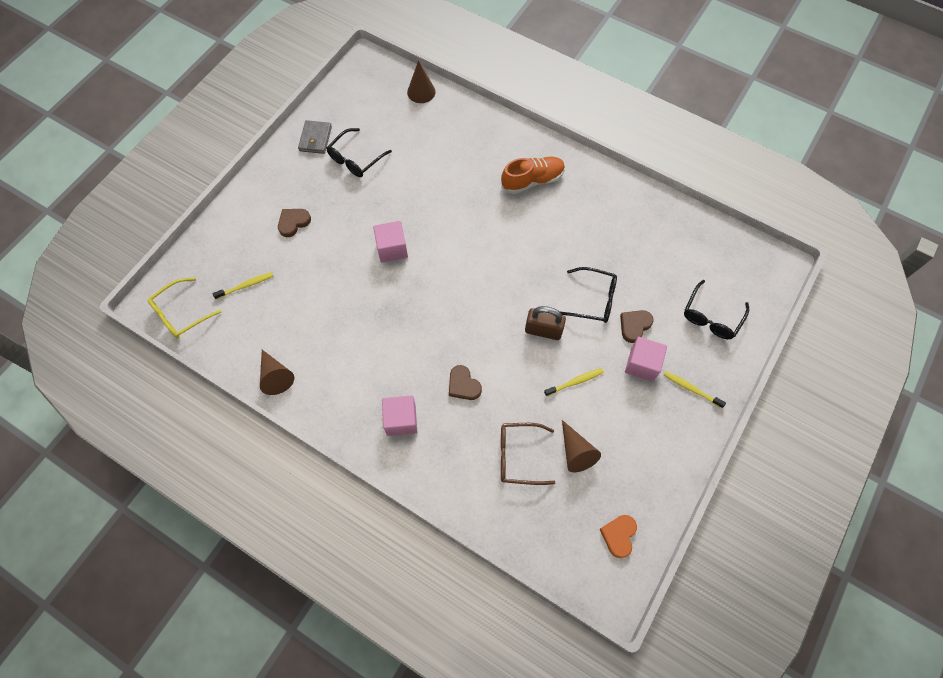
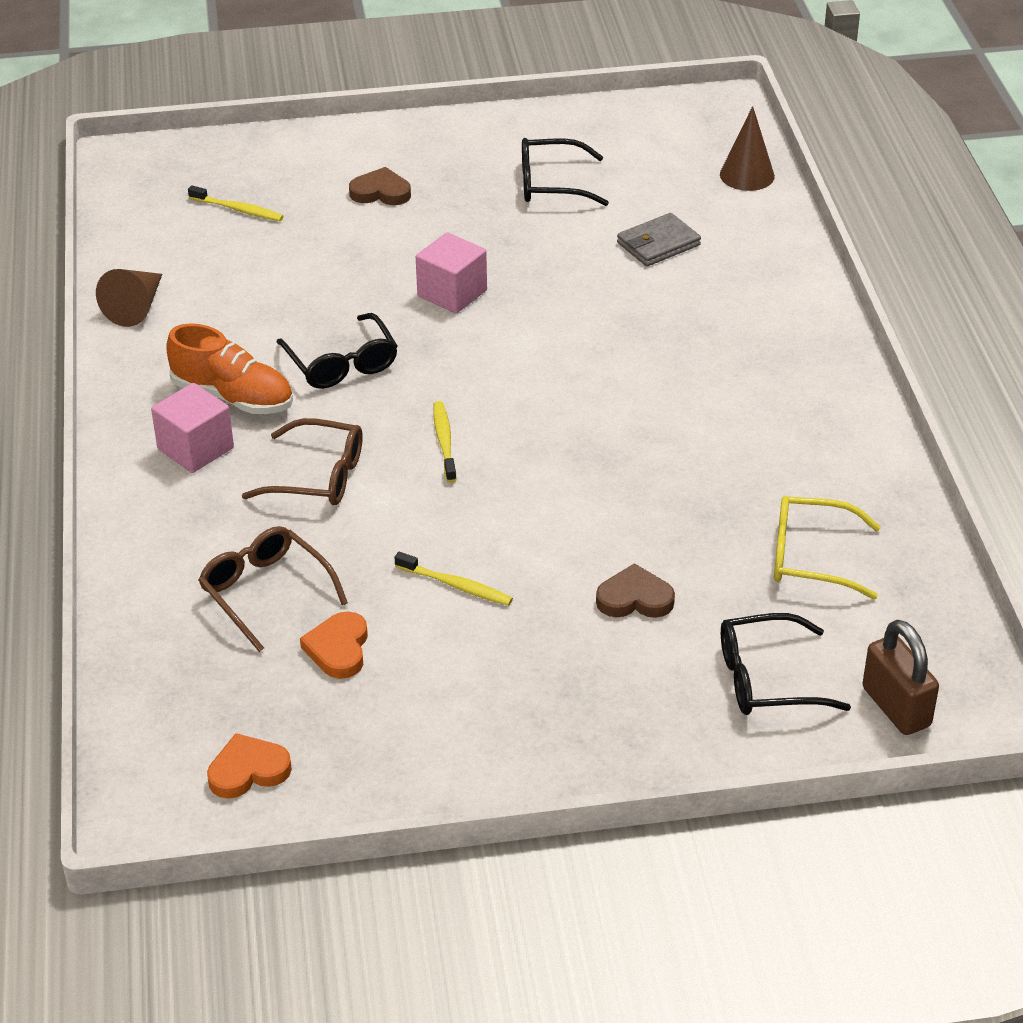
camera: 50 degrees right, 25 degrees down
yellow glasses [148,278,222,338] -> yellow glasses moved to [774,496,881,599]
grey wallet [298,120,332,154] -> grey wallet moved to [617,213,701,266]
brown heart [449,365,482,400] -> brown glasses [242,418,363,505]
orange shoe [501,157,565,194] -> orange shoe moved to [166,323,293,414]
brown padlock [525,306,566,340] -> brown padlock moved to [862,619,939,735]
black glasses [560,267,617,323] -> black glasses moved to [277,313,398,389]
brown cone [562,420,601,472] -> orange heart [300,611,368,679]
pink cube [625,337,667,382] -> none
yellow toothbrush [664,371,726,408] -> yellow toothbrush moved to [433,401,456,482]

